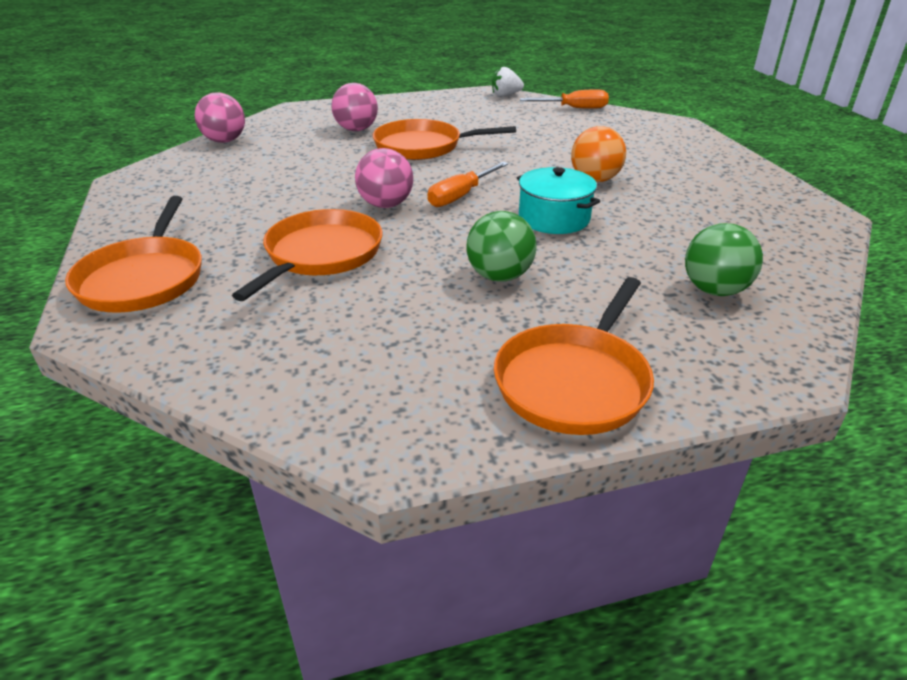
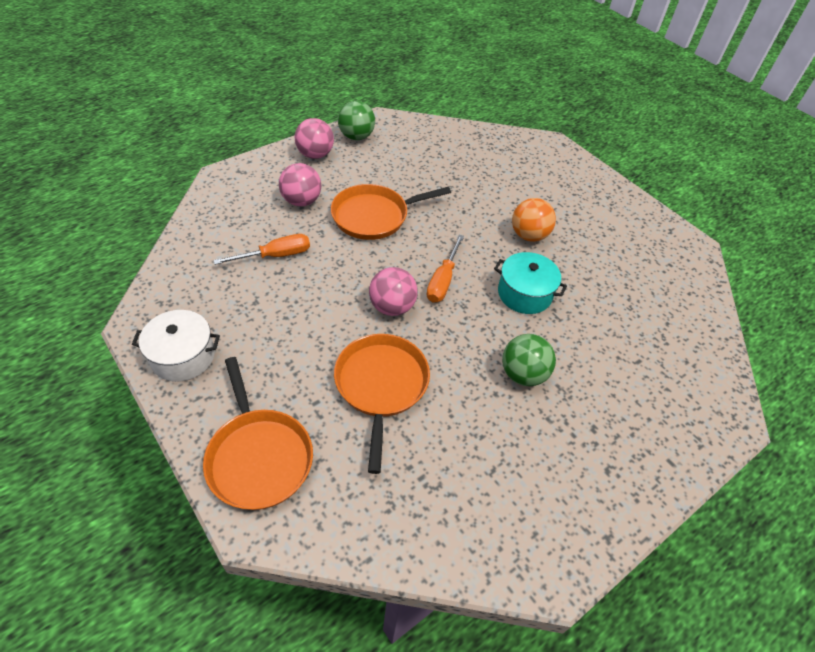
camera: 25 degrees left, 15 degrees up
pink ball [195,92,245,143] -> pink ball moved to [295,118,334,159]
white strawberry [492,67,524,97] -> none
orange pan [494,277,654,435] -> none
orange screwdriver [520,89,609,109] -> orange screwdriver moved to [213,234,310,265]
green ball [685,223,763,296] -> green ball moved to [338,101,375,140]
none -> white pot [132,310,220,382]

